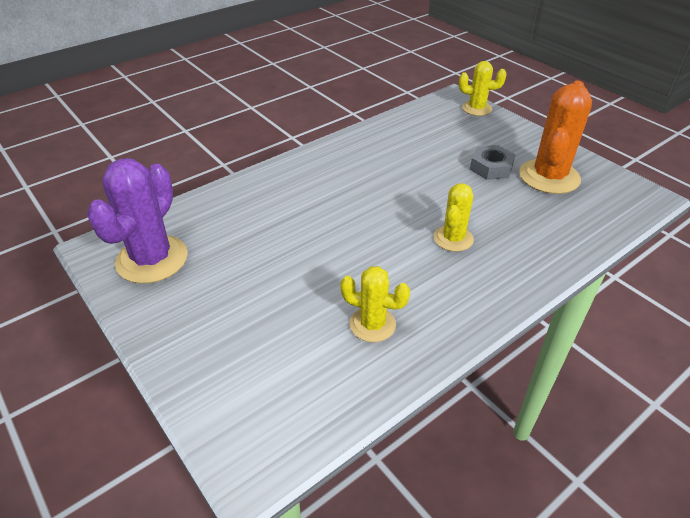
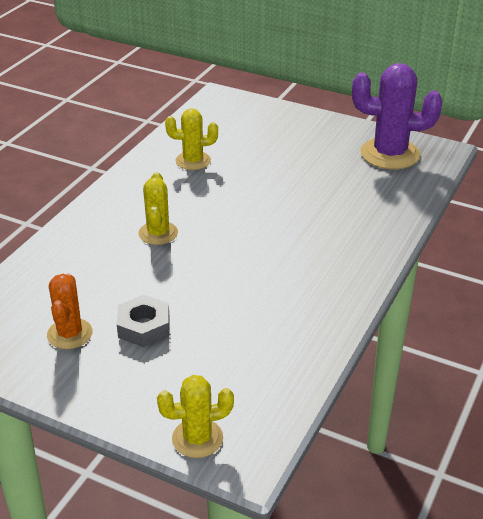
camera: 155 degrees right, 5 degrees down
purple cactus [87,158,188,284] -> purple cactus turned 75 degrees counterclockwise [352,63,442,169]
orange cactus [519,81,592,194] -> orange cactus [47,274,93,349], size x0.59

